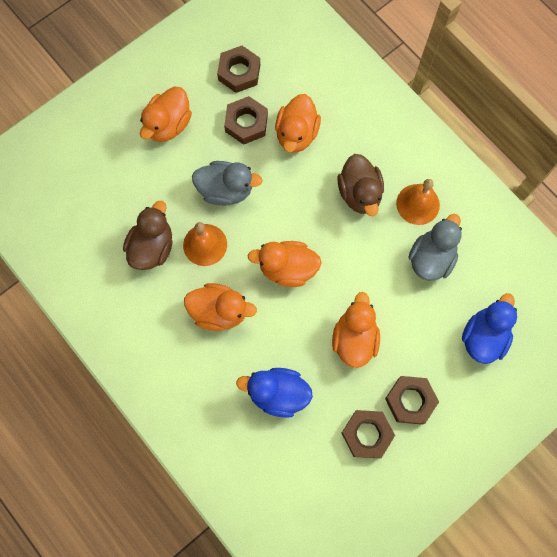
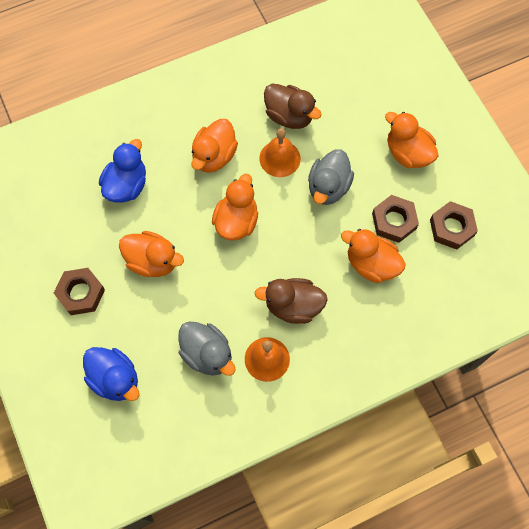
camera: 105 degrees right, 5 degrees down
brown nut [342,410,395,459] -> none

